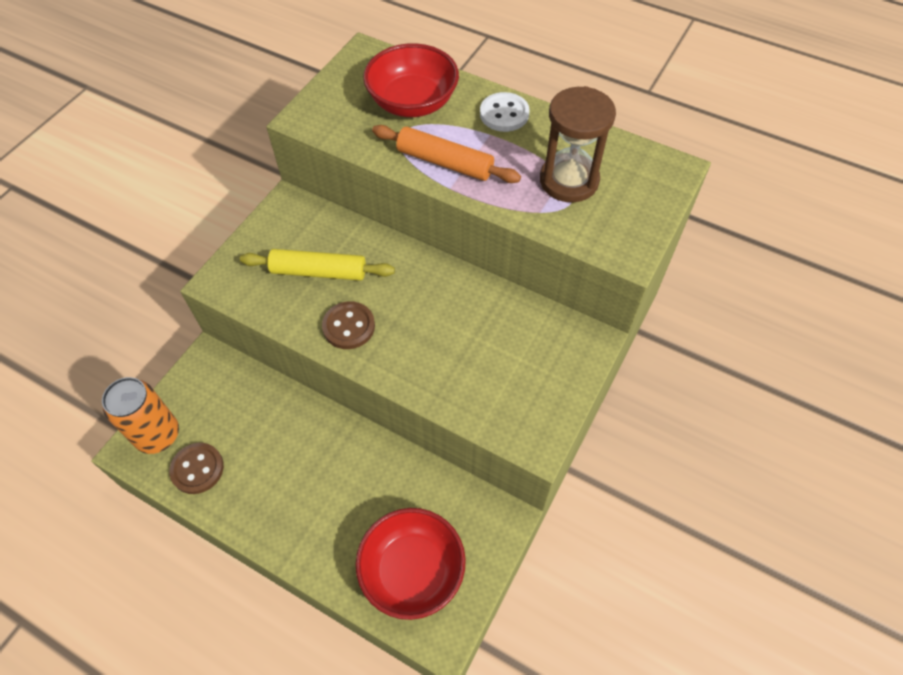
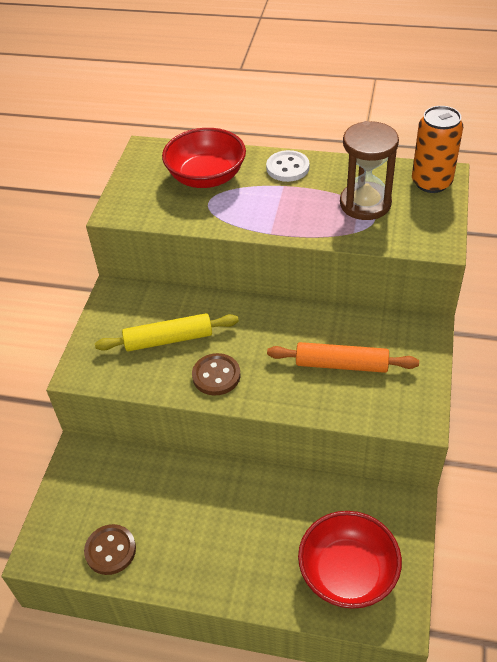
camera: 15 degrees left, 10 degrees down
orange can [102,377,179,454] -> orange can moved to [412,106,463,193]
orange rolling pin [372,125,521,183] -> orange rolling pin moved to [267,342,419,373]

